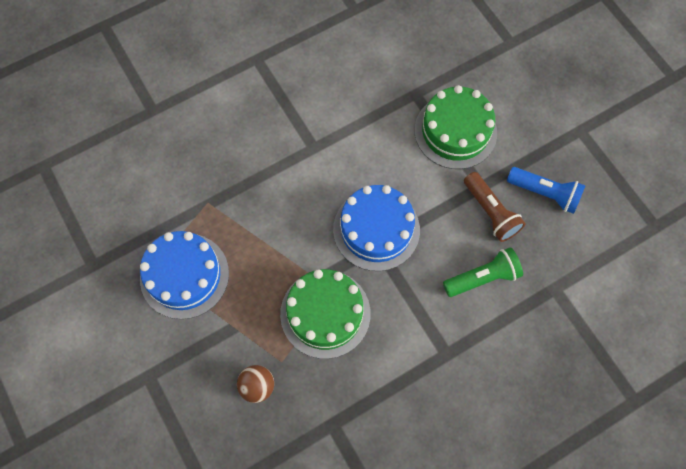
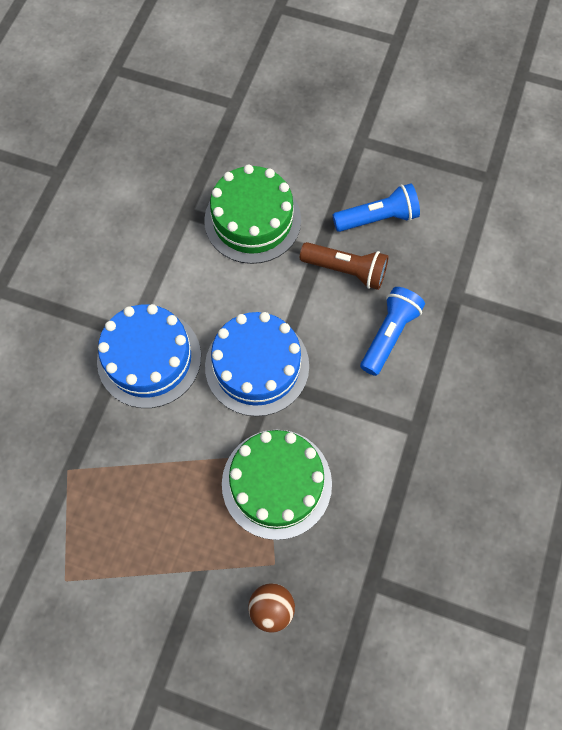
camera: 40 degrees left, 0 degrees up
blue cake [140,231,229,319] -> blue cake moved to [97,304,201,408]
green flashlight [443,247,523,297] -> blue flashlight [360,287,425,376]

